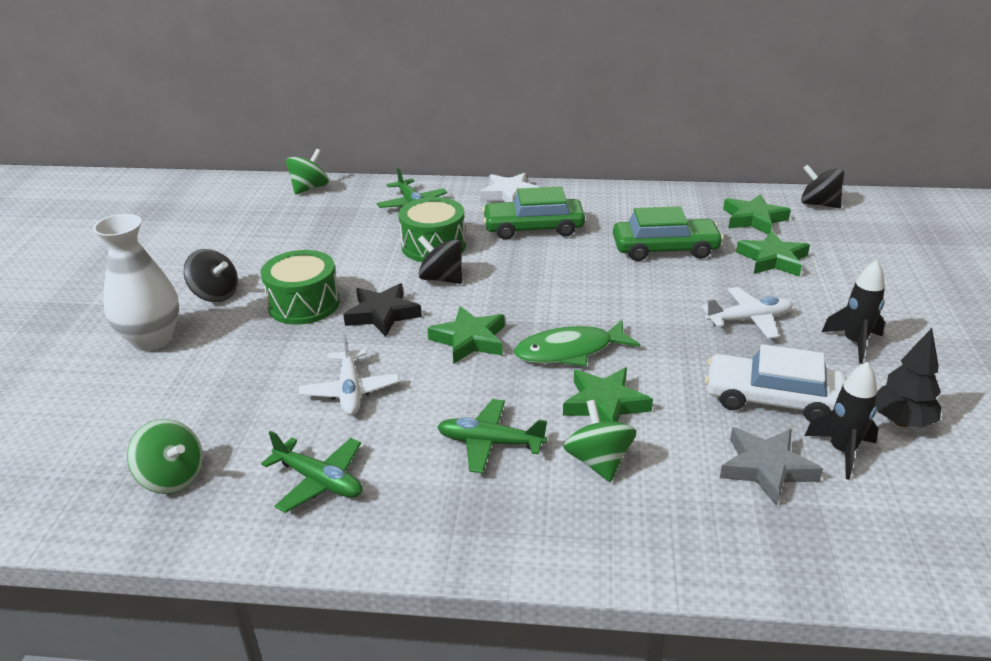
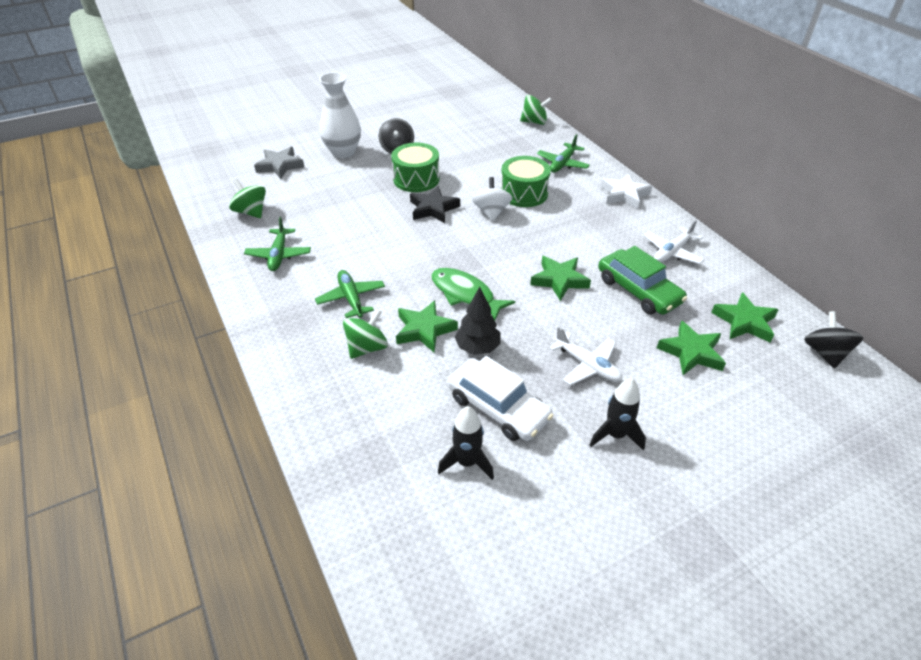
camera: 55 degrees right, 10 degrees up
green spinning top [127,419,203,494] -> green spinning top turned 135 degrees clockwise [229,179,266,218]
white plane [299,333,400,415] -> white plane moved to [644,220,704,264]
black spinning top [418,235,462,284] -> white spinning top [472,177,512,221]
green star [427,306,505,364] -> green star moved to [530,256,591,301]
green car [482,186,585,240] -> none
white car [705,344,846,422] -> white car turned 150 degrees clockwise [448,356,554,441]
grey star [720,427,823,506] -> grey star moved to [254,147,304,179]
black tree [875,328,941,428] -> black tree moved to [455,287,501,355]

